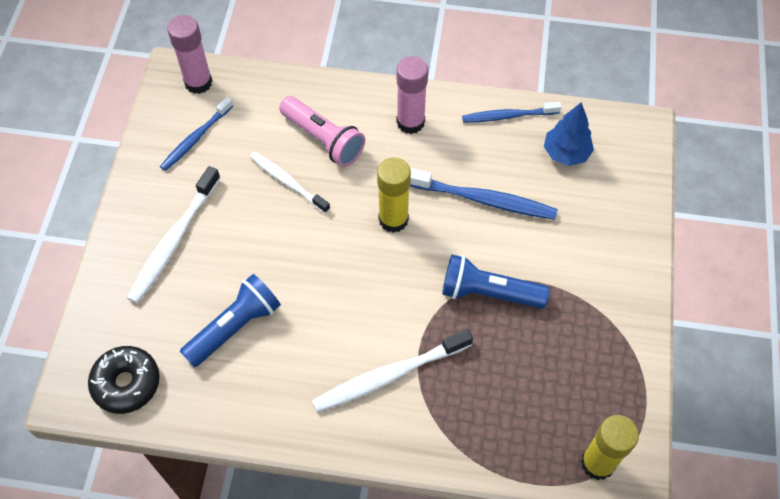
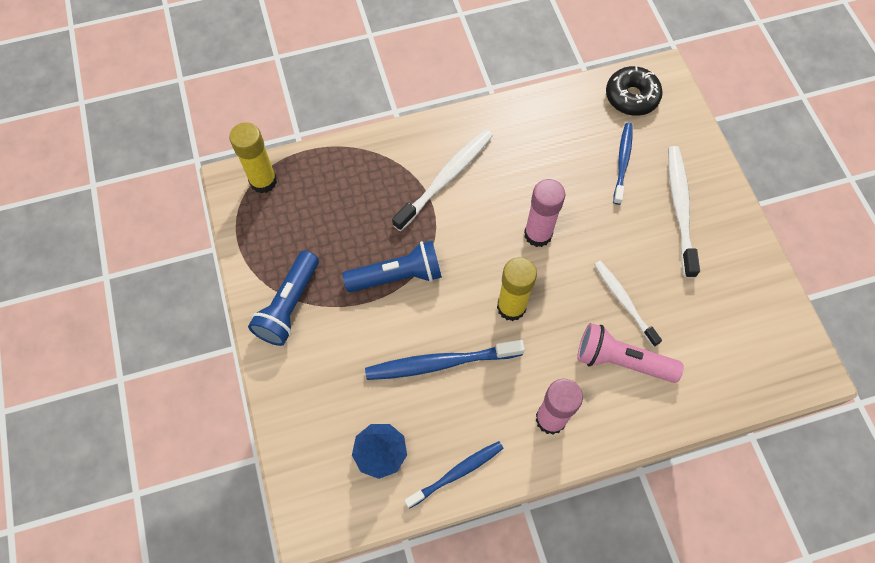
camera: 155 degrees right, 5 degrees up
blue toothbrush [160,97,233,171] -> blue toothbrush moved to [613,123,633,205]
pink glue stick [167,15,212,94] -> pink glue stick moved to [524,179,565,247]
blue flashlight [180,274,281,367] -> blue flashlight moved to [248,251,319,346]
white toothbrush [250,152,330,214] -> white toothbrush turned 135 degrees counterclockwise [594,261,662,347]

